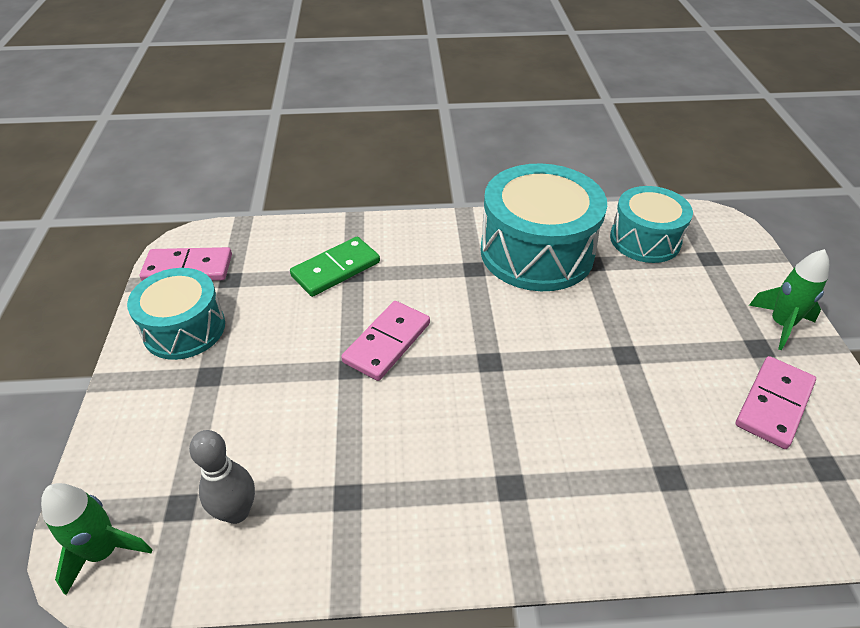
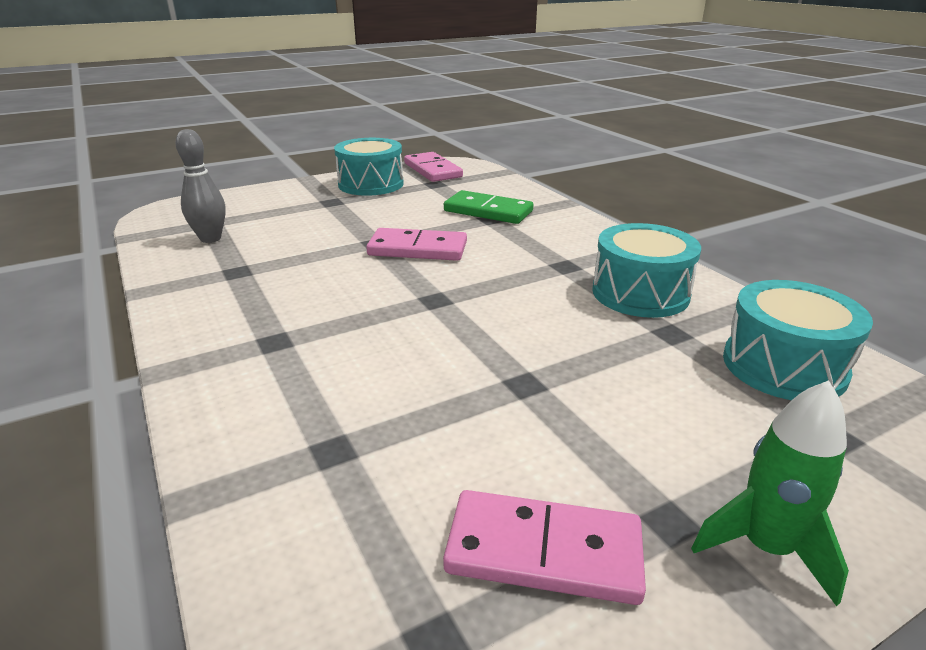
camera: 65 degrees right, 15 degrees down
green rocket [41,483,153,595] -> none
turquoise drum [480,163,607,291] -> turquoise drum [592,223,701,318], size x0.62

